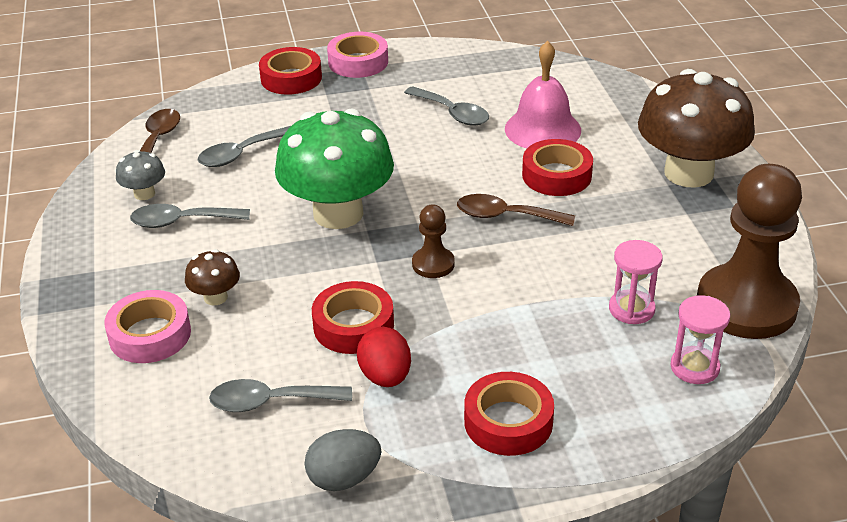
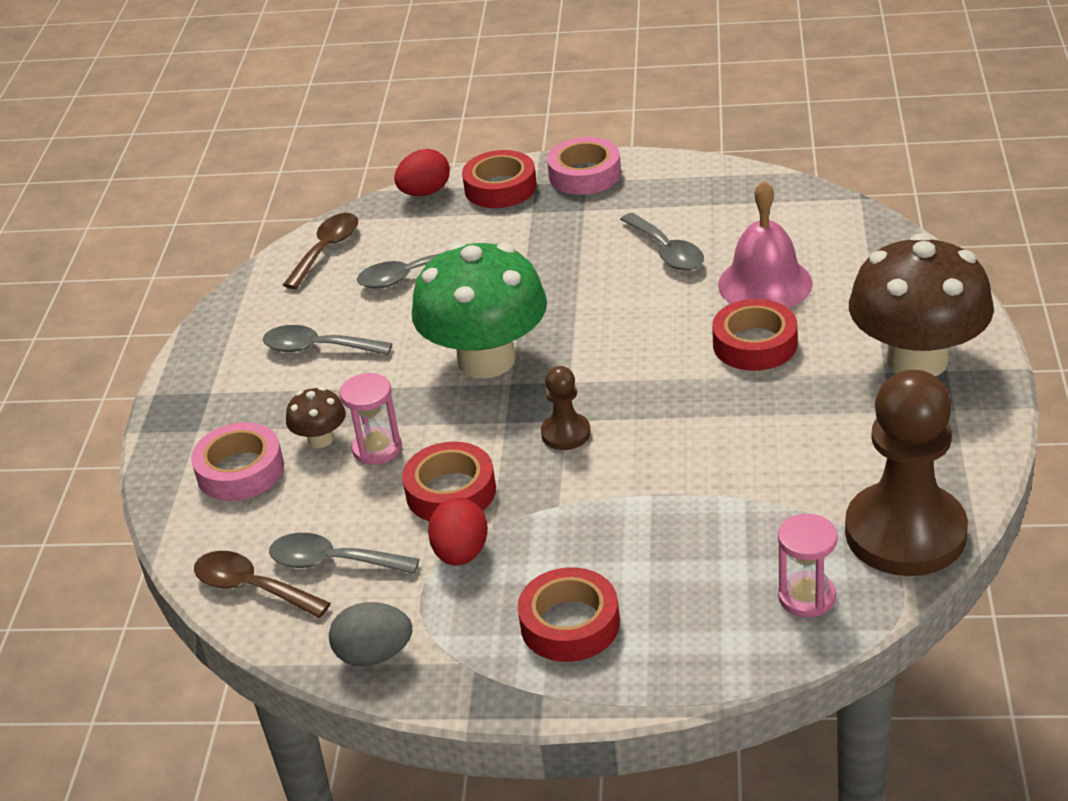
camera: 20 degrees right, 0 degrees up
grey mushroom [116,150,165,200] -> none
brown spoon [457,194,575,226] -> brown spoon moved to [194,551,331,618]
pink hourglass [609,240,663,324] -> pink hourglass moved to [340,373,402,465]
none -> red egg [394,149,450,196]

